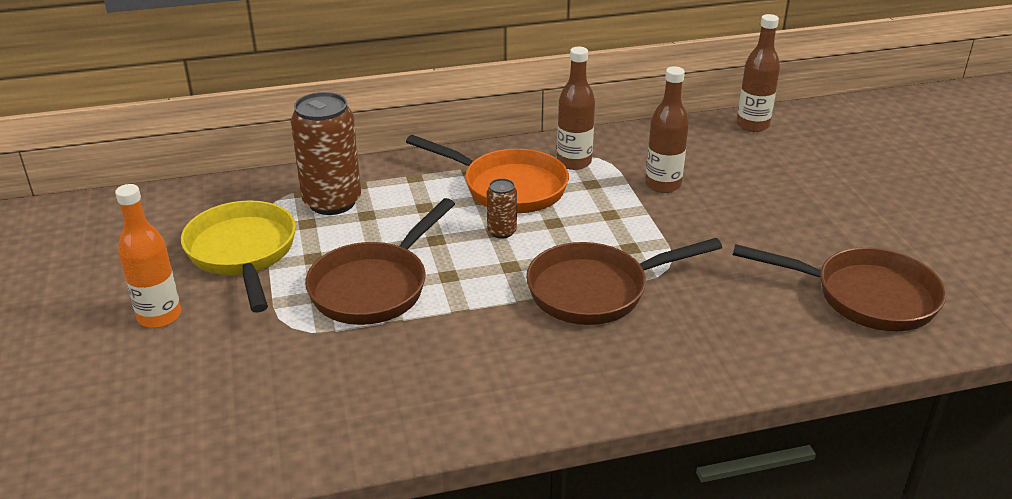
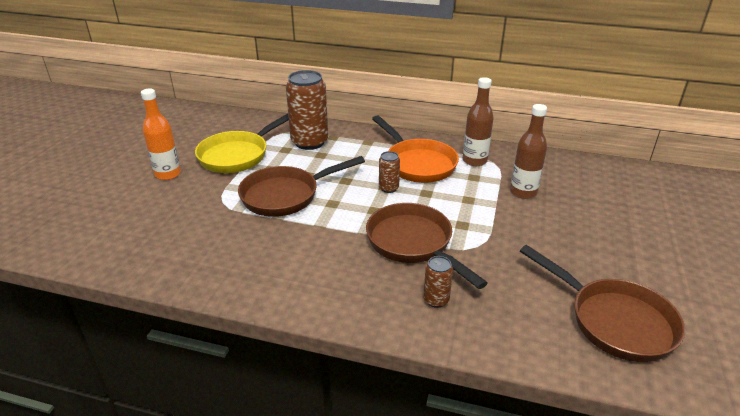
camera: 30 degrees right, 0 degrees up
yellow pan [181,200,296,313] -> yellow pan turned 150 degrees counterclockwise [195,114,289,173]
brown pan [526,238,722,325] -> brown pan turned 45 degrees clockwise [366,203,488,289]
brown bottle [737,14,780,132] -> none
none -> brown can [423,256,453,308]

